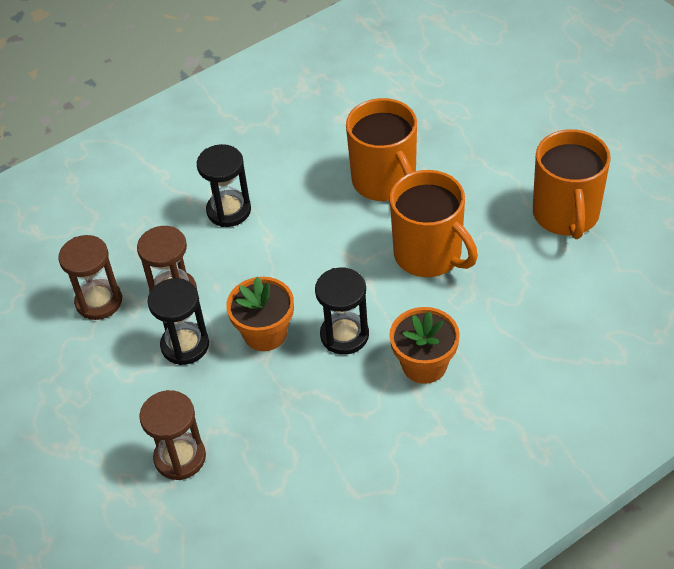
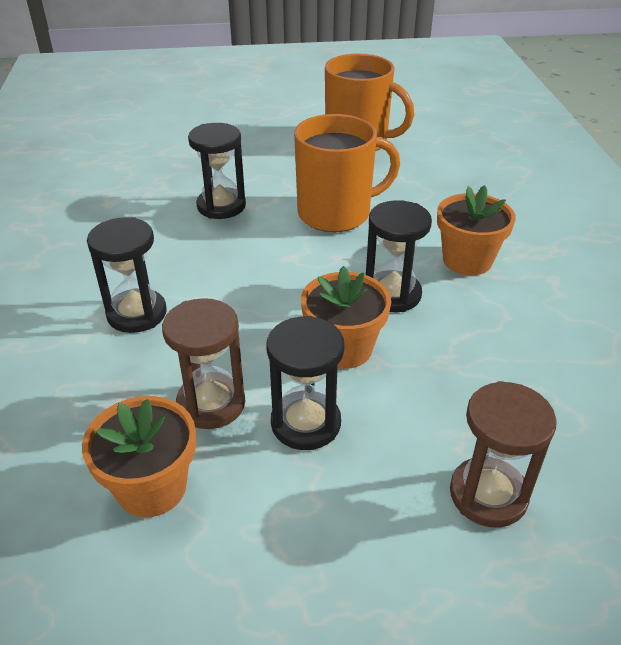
camera: 65 degrees left, 10 degrees down
brown hourglass [58,235,122,320] -> orange flower pot [82,396,196,517]
orange mug [346,98,417,201] -> black hourglass [188,123,246,219]

